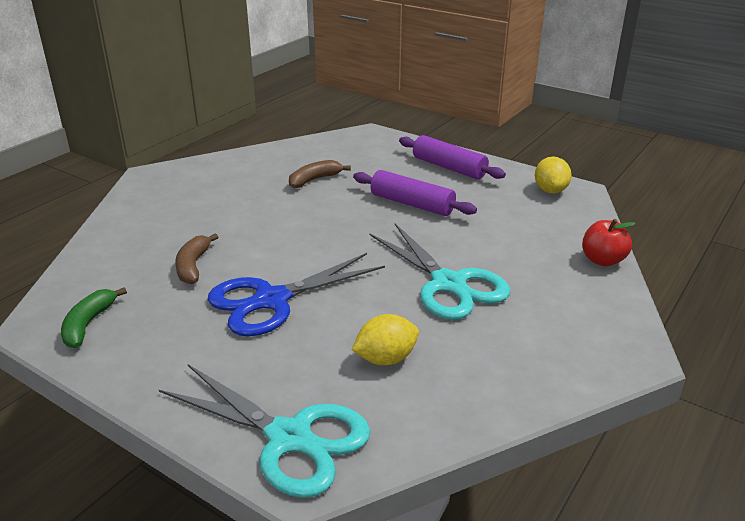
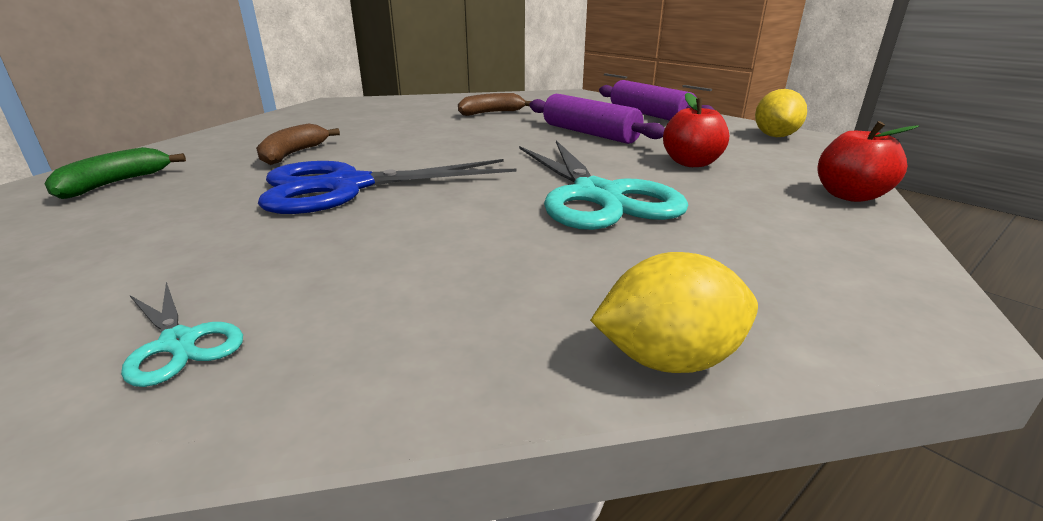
camera: 15 degrees right, 5 degrees down
turquoise scissors [159,364,370,498] -> turquoise scissors [121,282,243,387], size x0.44
yellow lemon [352,314,419,365] -> yellow lemon moved to [590,252,758,373]
none -> red apple [663,93,729,167]

